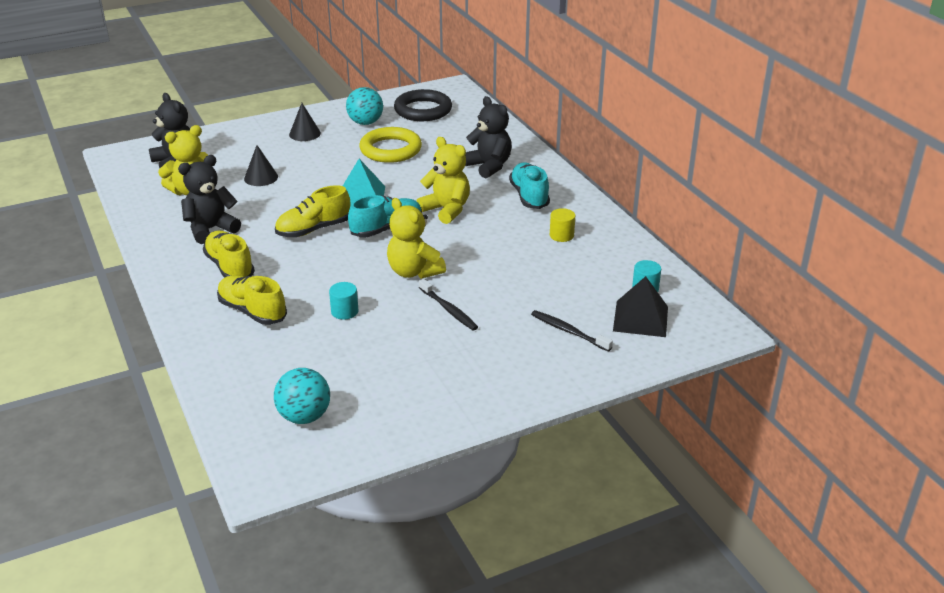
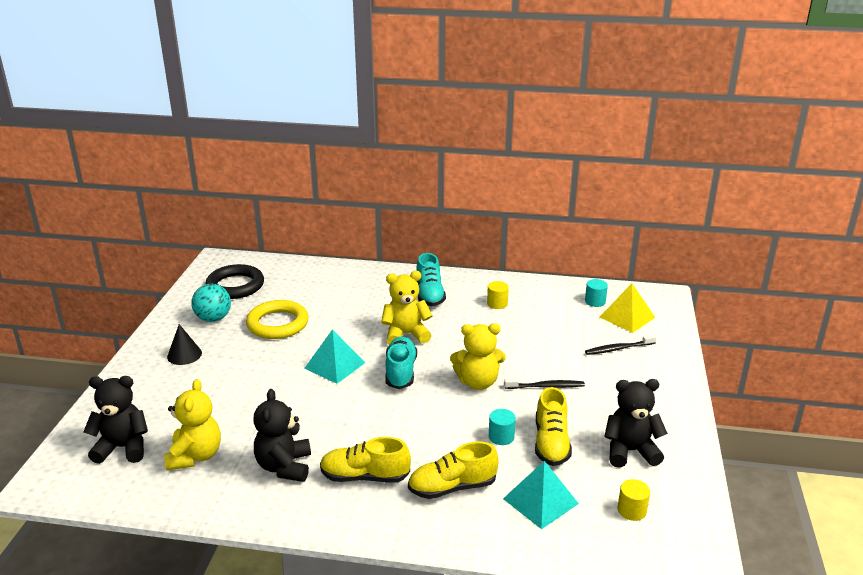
camera: 55 degrees left, 5 degrees down
black cone [244,145,278,186] -> none
turquoise ball [274,368,330,424] -> yellow cylinder [618,479,650,521]
yellow shoe [275,185,350,237] -> yellow shoe moved to [535,387,572,466]
black teddy bear [465,96,512,178] -> black teddy bear moved to [604,379,668,468]
turquoise shoe [509,163,550,209] -> turquoise shoe turned 120 degrees counterclockwise [417,253,446,307]
black pyramid [613,276,668,337] -> yellow pyramid [600,283,656,333]
none -> turquoise pyramid [503,461,579,529]

